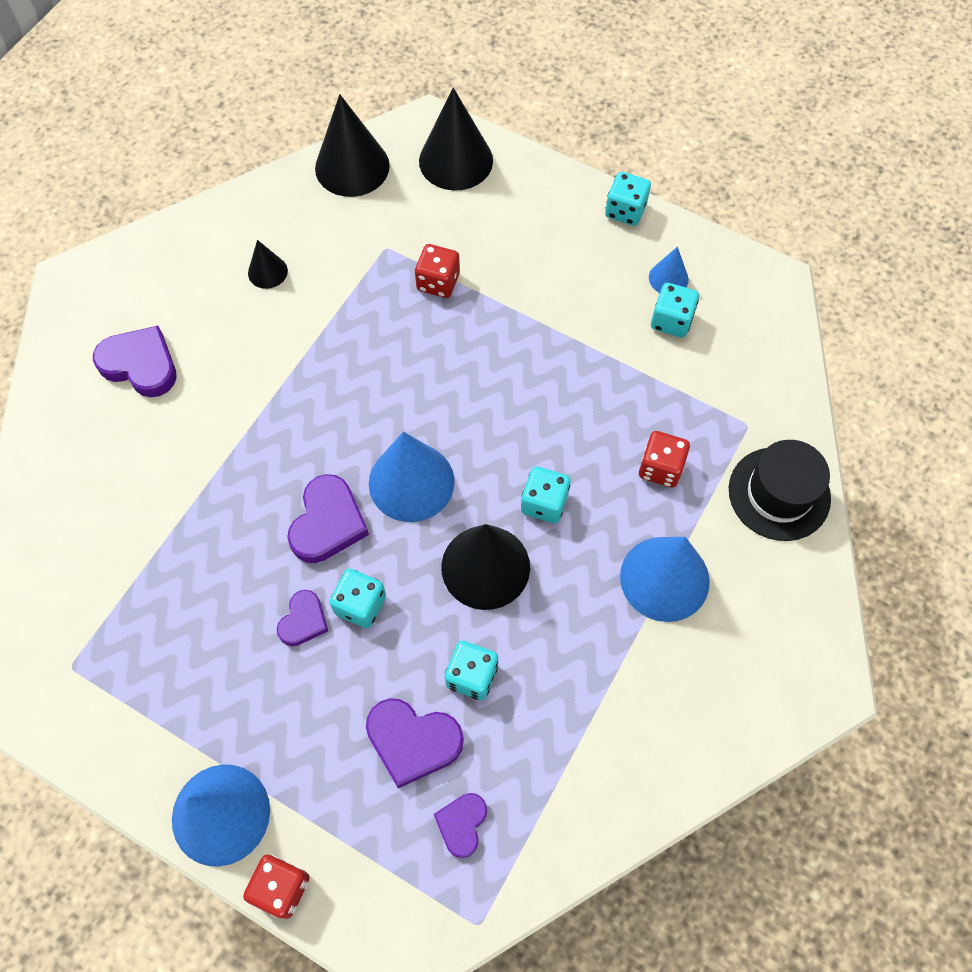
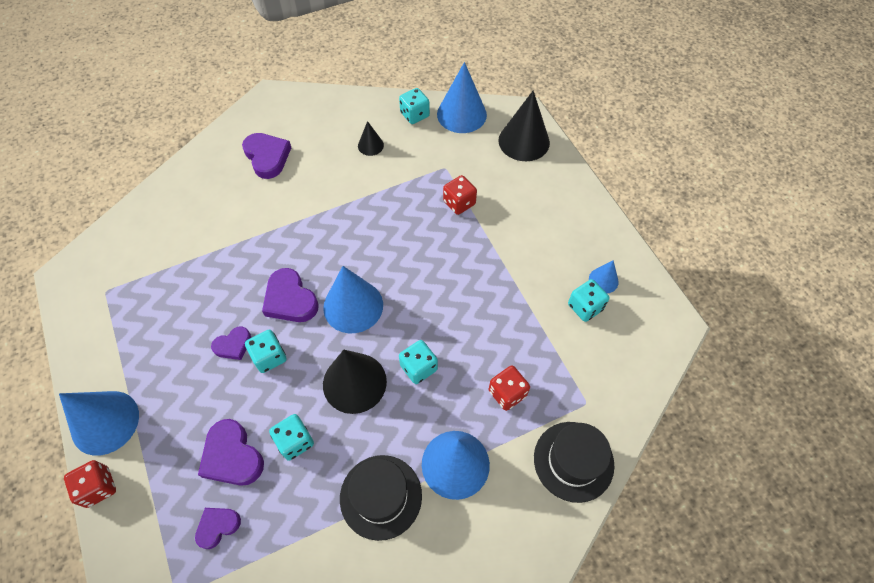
camera: 35 degrees right, 5 degrees down
purple heart [287,474,369,563] -> purple heart turned 90 degrees clockwise [262,268,318,322]
black cone [315,94,390,197] -> blue cone [437,62,487,133]
turquoise dice [605,172,651,226] -> turquoise dice moved to [399,88,430,124]
none -> black hat [340,455,422,541]

